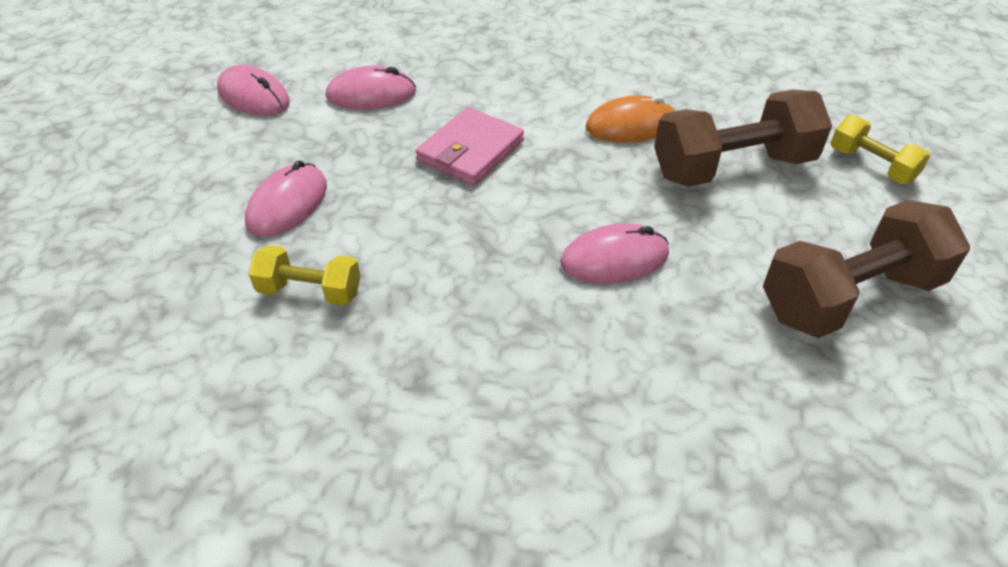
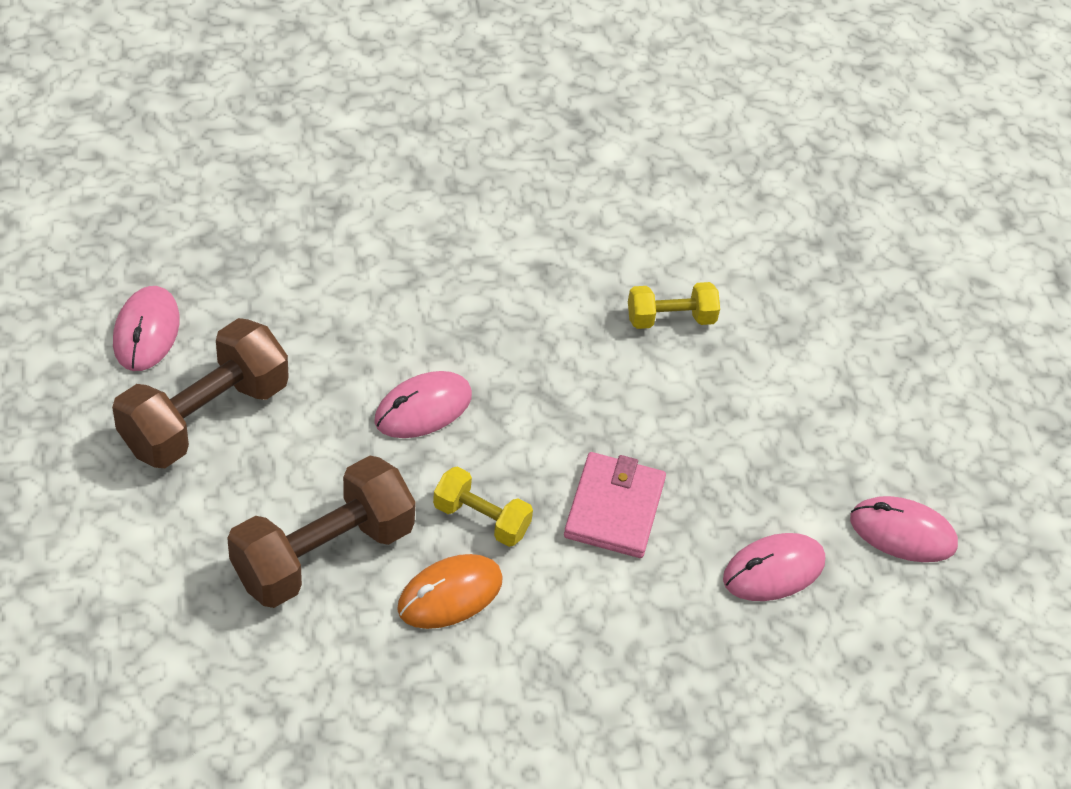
camera: 155 degrees right, 5 degrees up
pink mouse [245,160,327,237] -> pink mouse moved to [113,286,180,371]
yellow dumbbell [831,115,930,184] -> yellow dumbbell moved to [433,466,533,547]

